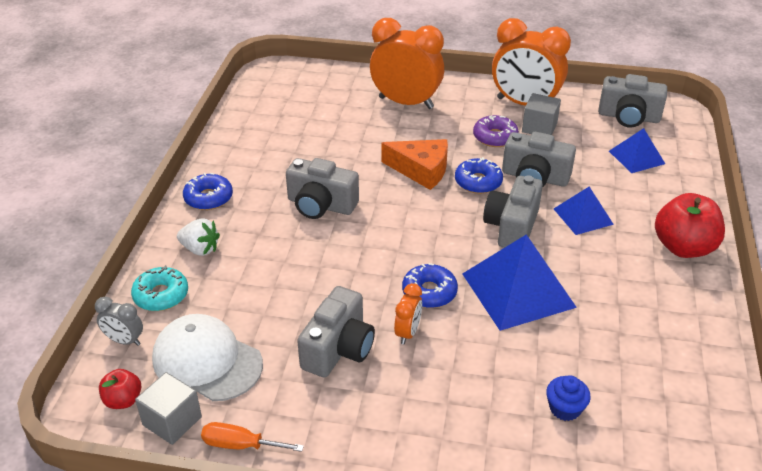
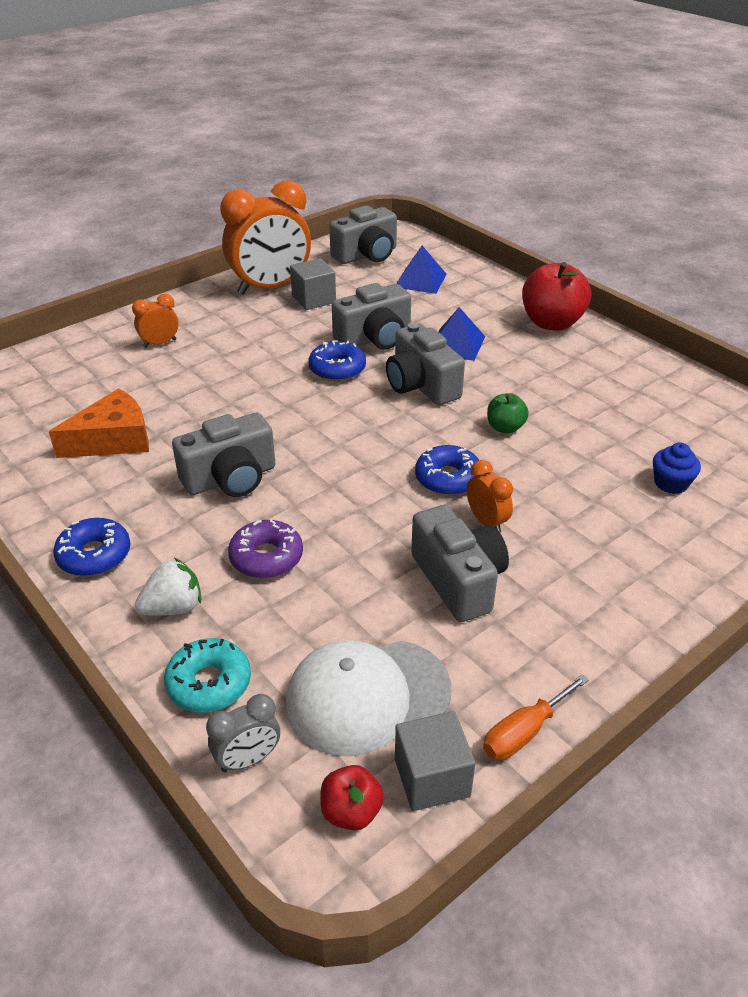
camera: 50 degrees left, 0 degrees up
orange clock [370,18,444,109] -> orange clock [132,294,179,348], size x0.45
orange cheese [381,139,448,190] -> orange cheese moved to [49,388,149,458]
blue pyramid [462,234,577,331] -> green apple [487,393,529,433]
purple donut [473,115,519,147] -> purple donut moved to [228,520,303,578]

